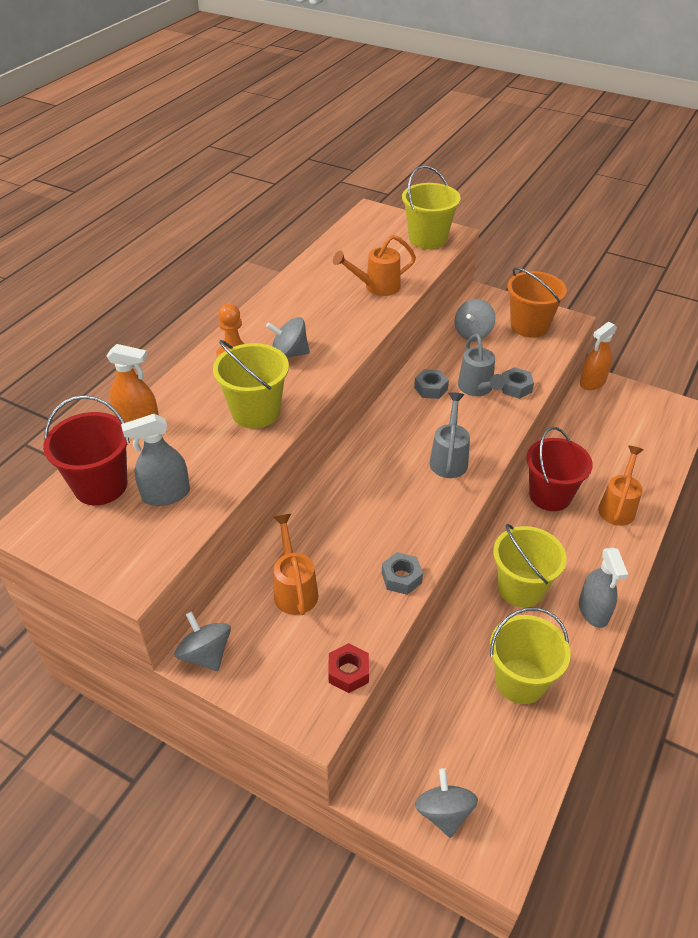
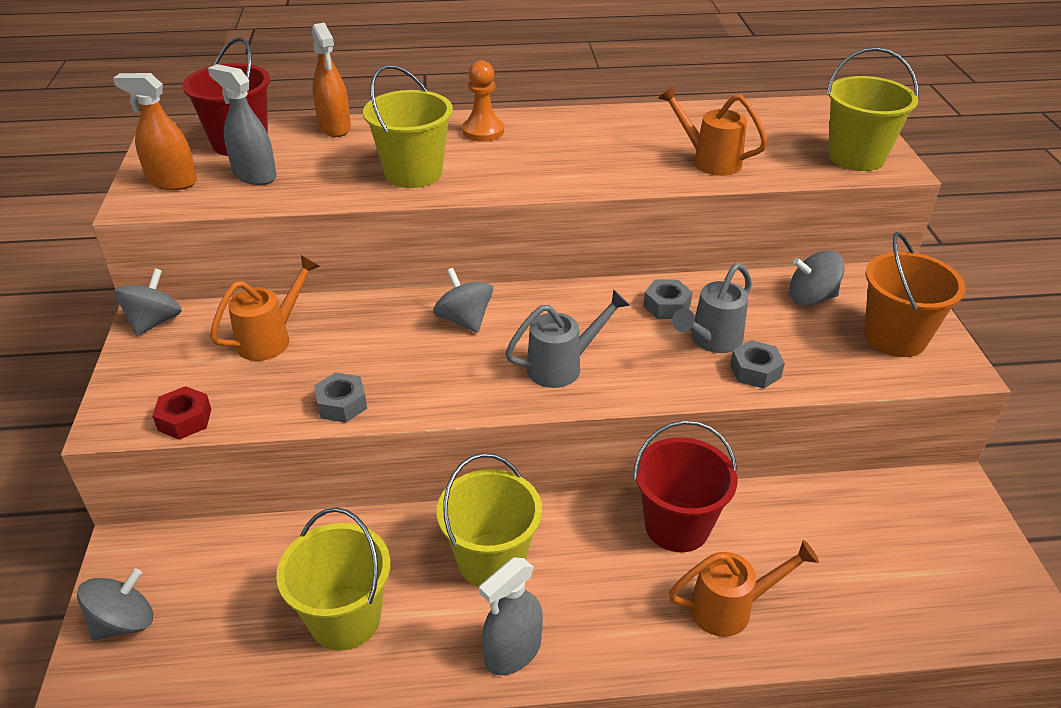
camera: 55 degrees right, 5 degrees down
grey spinning top [266,317,310,358] -> grey spinning top moved to [433,268,493,333]
orange spray bottle [580,322,617,390] -> orange spray bottle moved to [113,73,197,190]

